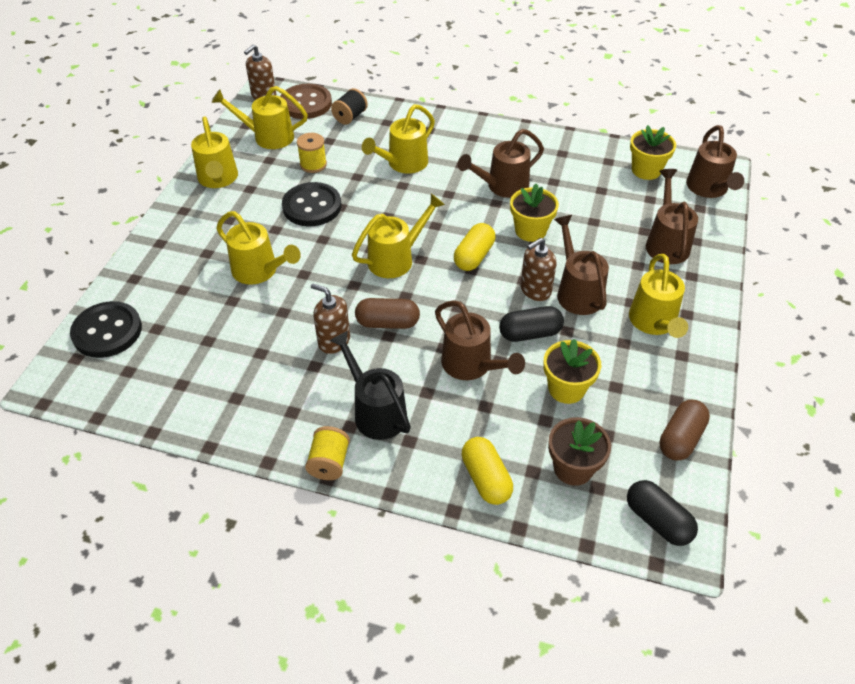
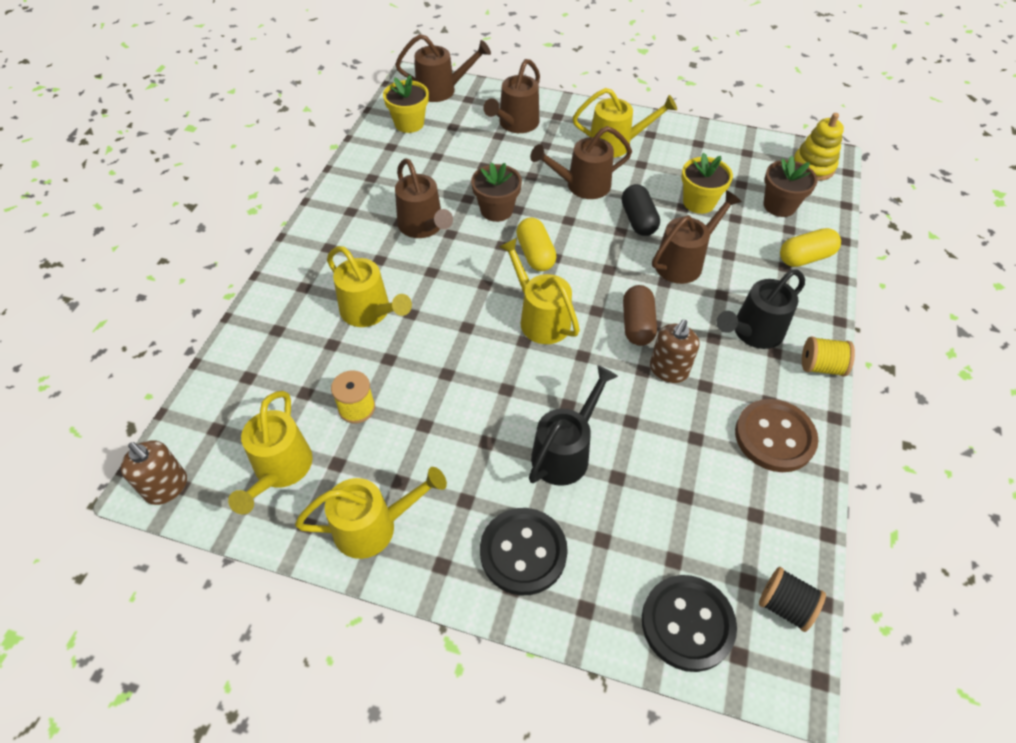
camera: 90 degrees left, 5 degrees up
yellow watering can [216,211,301,285] -> black watering can [529,365,618,486]
brown button [280,84,332,119] -> brown button moved to [735,399,819,472]
black button [282,182,341,226] -> black button moved to [480,508,568,595]
black spool [331,88,368,125] -> black spool moved to [759,567,826,632]
yellow capsule [454,223,495,271] -> yellow capsule turned 45 degrees clockwise [516,218,557,271]
yellow flower pot [510,184,559,242] -> brown flower pot [471,162,522,222]
brown soap dispenser [520,238,556,301] -> none
black capsule [627,480,698,546] -> yellow stacking toy [794,113,844,181]
brown watering can [646,169,698,264] -> brown watering can turned 60 degrees counterclockwise [483,59,540,133]
brown capsule [659,400,710,460] -> none

